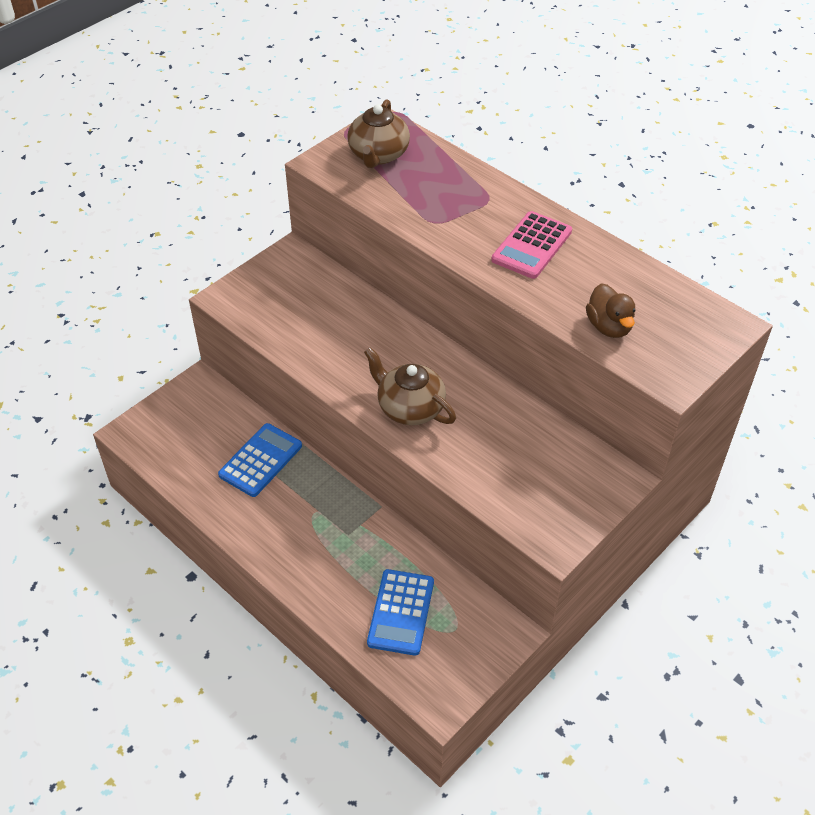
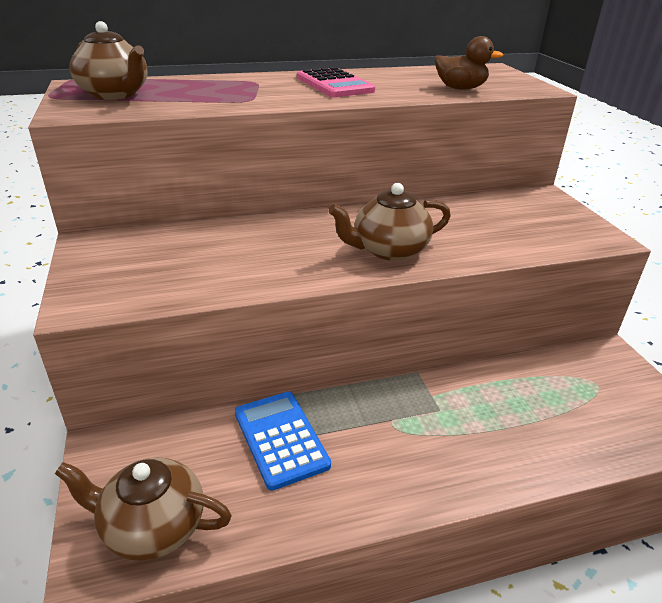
camera: 60 degrees left, 15 degrees down
blue calculator [367,569,434,656] -> none
none -> brown teapot [55,457,232,561]

